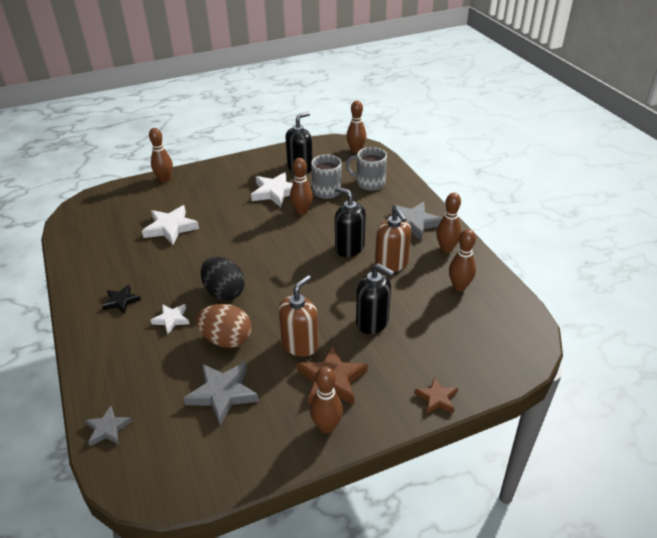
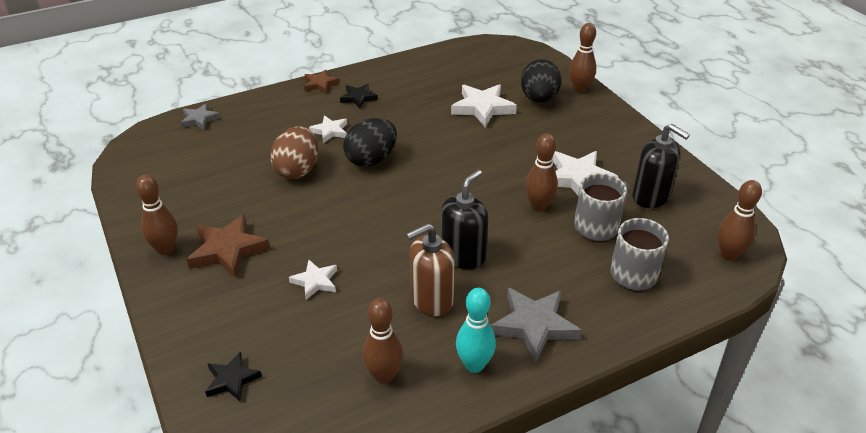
camera: 85 degrees right, 0 degrees up
grey star [183,362,259,425] -> none
brown soap dispenser [278,275,319,357] -> none
black soap dispenser [356,263,394,334] -> white star [289,260,337,300]
brown star [415,377,458,414] -> brown star moved to [304,70,340,94]
brown bowling pin [436,193,462,253] -> turquoise bowling pin [456,288,496,373]
none -> black star [205,352,262,401]
none -> black egg [521,59,561,103]

